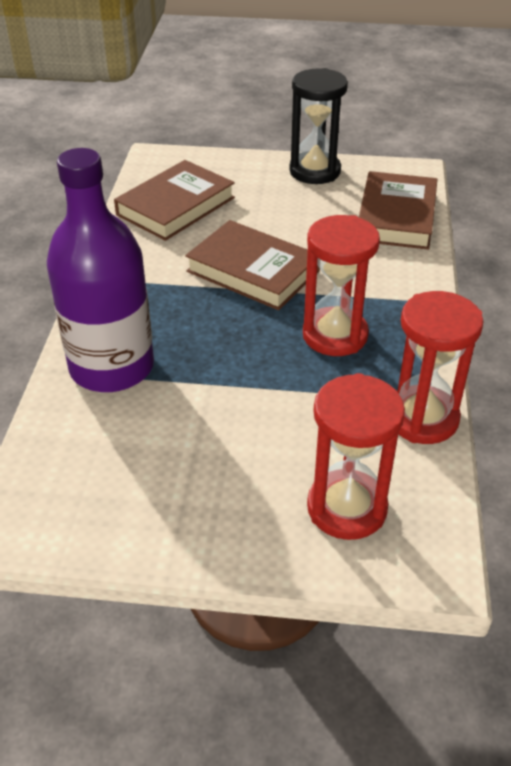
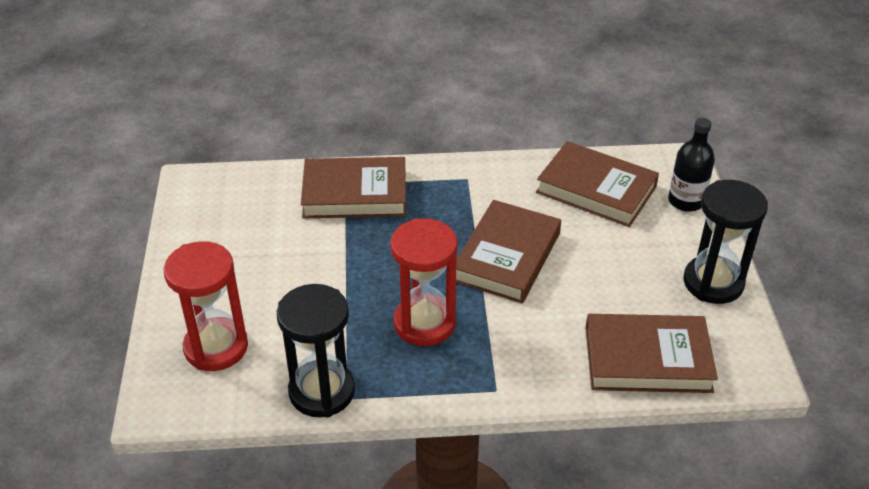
camera: 80 degrees right, 0 degrees up
purple bottle [47,148,154,392] -> brown book [301,157,406,218]
red hourglass [397,291,483,444] -> black hourglass [277,284,355,417]
none -> black bottle [668,118,715,212]

